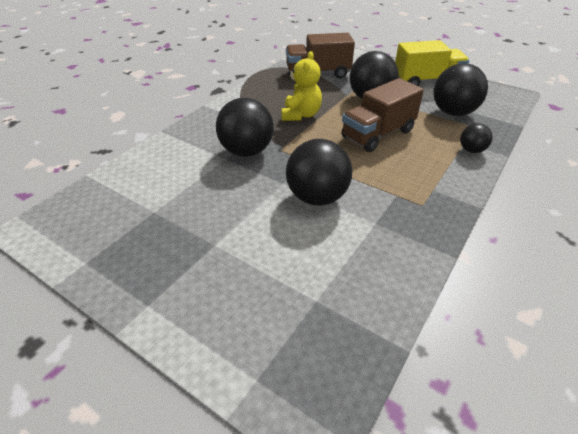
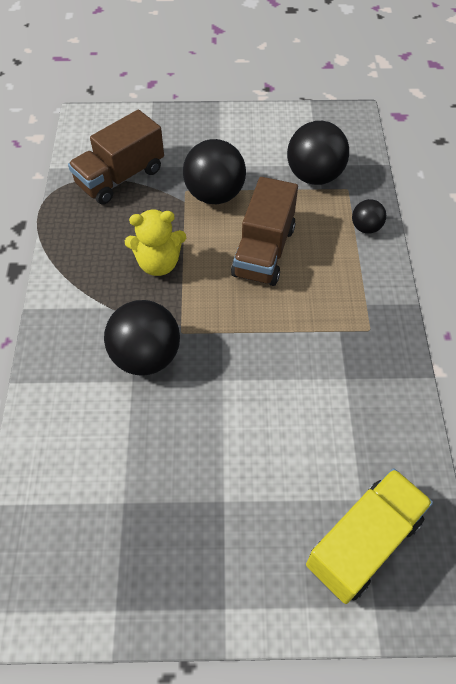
camera: 35 degrees left, 15 degrees up
yellow teddy bear [281,51,322,121] -> yellow teddy bear turned 105 degrees clockwise [125,210,186,276]
black ball [286,139,352,206] -> none
yellow truck [395,40,470,86] -> yellow truck moved to [306,468,433,604]

